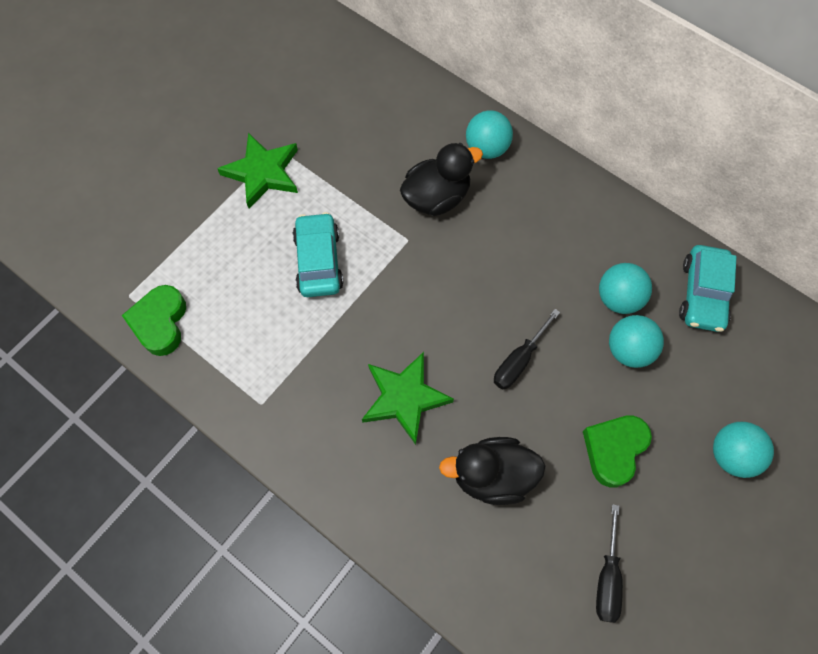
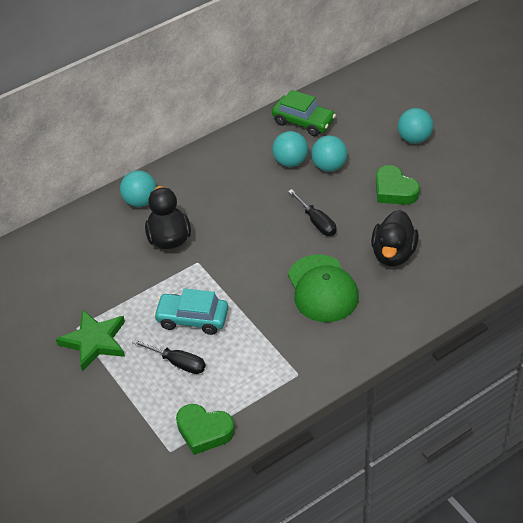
camera: 70 degrees left, 20 degrees down
green star [362,352,454,445] -> green cap [288,255,359,322]
black screwdriver [596,504,623,623] -> black screwdriver moved to [132,339,206,374]
turquoise car [679,245,737,332] -> green car [272,90,336,136]

